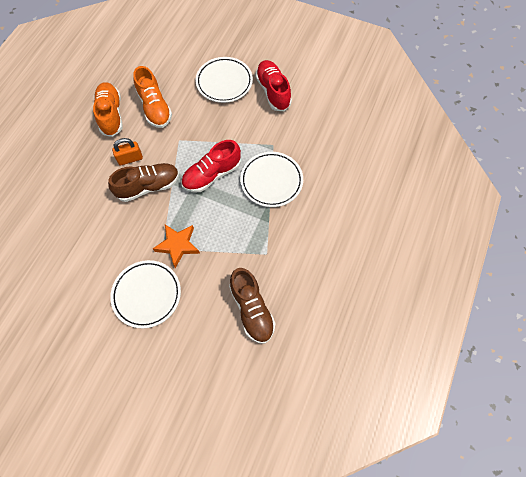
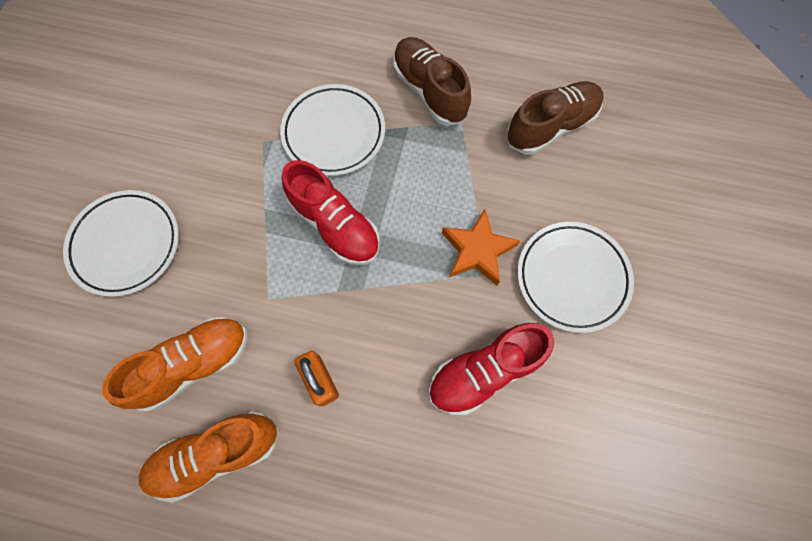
camera: 100 degrees left, 5 degrees up
brown shoe [108,163,179,202] -> brown shoe moved to [393,37,471,126]
red shoe [255,60,292,111] -> red shoe moved to [428,323,554,415]

